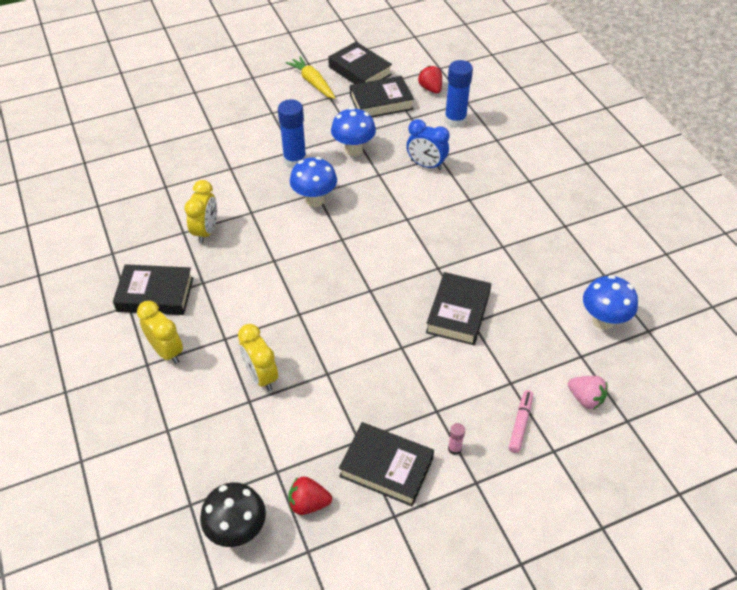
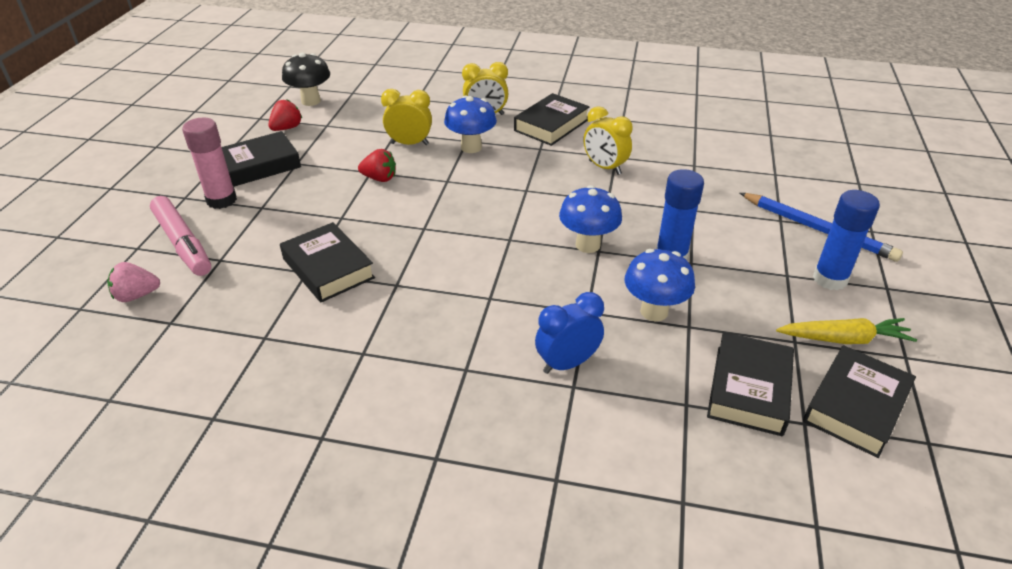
camera: 125 degrees right, 10 degrees down
black book [328,42,392,84] -> black book turned 45 degrees counterclockwise [803,345,916,458]
red strawberry [418,66,442,93] -> red strawberry moved to [358,149,396,182]
blue glue stick [444,60,473,128] -> blue glue stick moved to [813,190,880,290]
pink glue stick [448,423,465,455] -> pink glue stick [182,118,237,209], size x2.23
pink marker [509,390,533,453] -> pink marker [150,196,211,276], size x1.78
blue mushroom [583,275,638,330] -> blue mushroom moved to [444,96,497,153]
none -> blue pencil [740,193,903,262]

